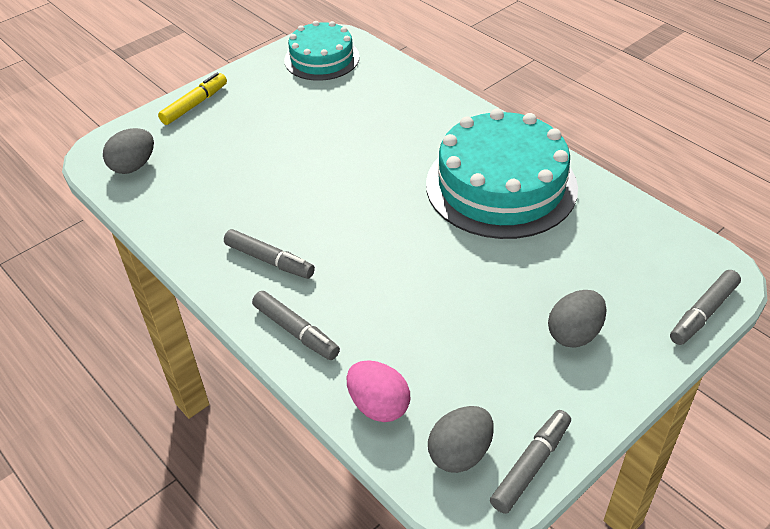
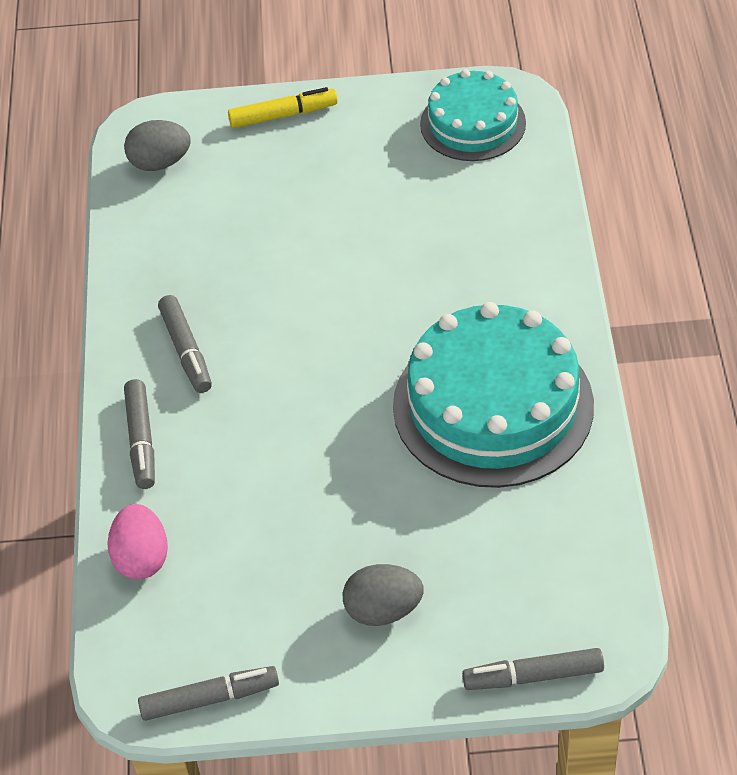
camera: 40 degrees right, 5 degrees up
grey egg [428,406,494,473] -> none

